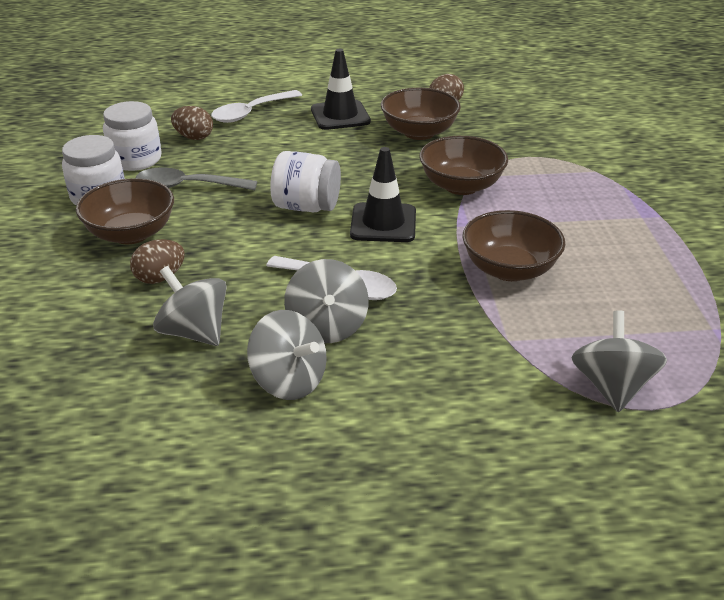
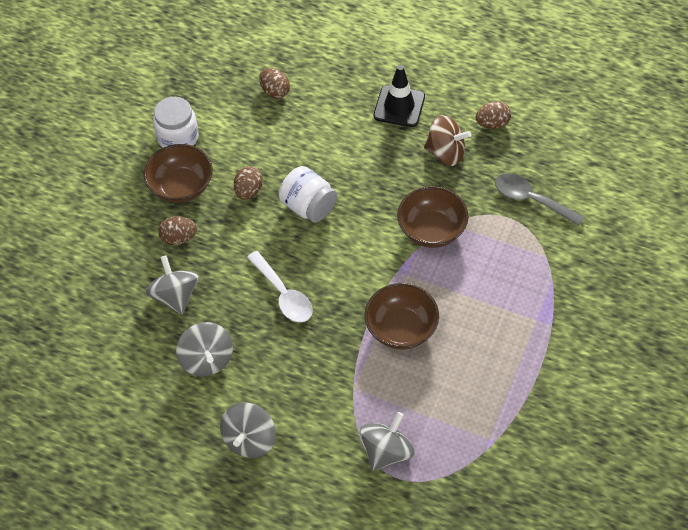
camera: 30 degrees right, 20 degrees up
white jar [103,101,161,171] -> none
grey spoon [136,167,257,190] -> grey spoon moved to [495,174,584,226]
white spoon [211,90,302,123] -> none
grey spinning top [284,259,369,343] -> grey spinning top moved to [220,403,276,458]
black traffic cone [350,147,416,242] -> none
brown bowl [381,88,461,140] -> brown spinning top [424,115,471,166]
none -> brown egg [234,166,263,200]

